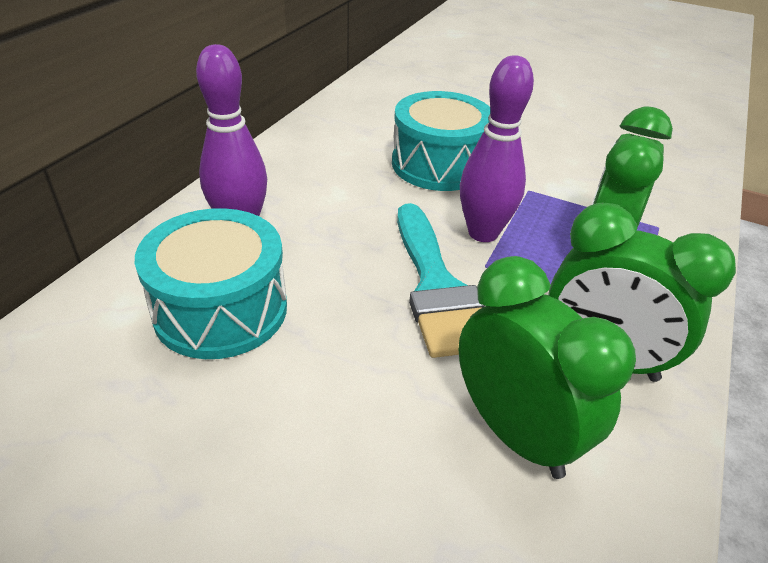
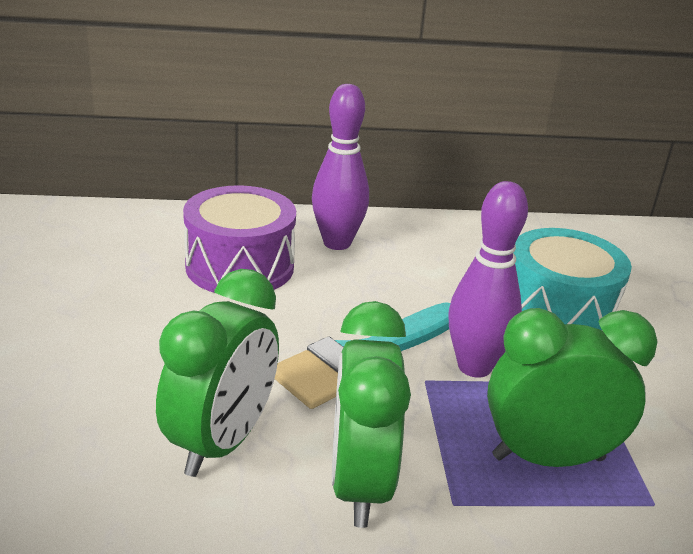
camera: 60 degrees right, 10 degrees down
turquoise drum [135,208,287,359] -> purple drum [183,185,296,293]

